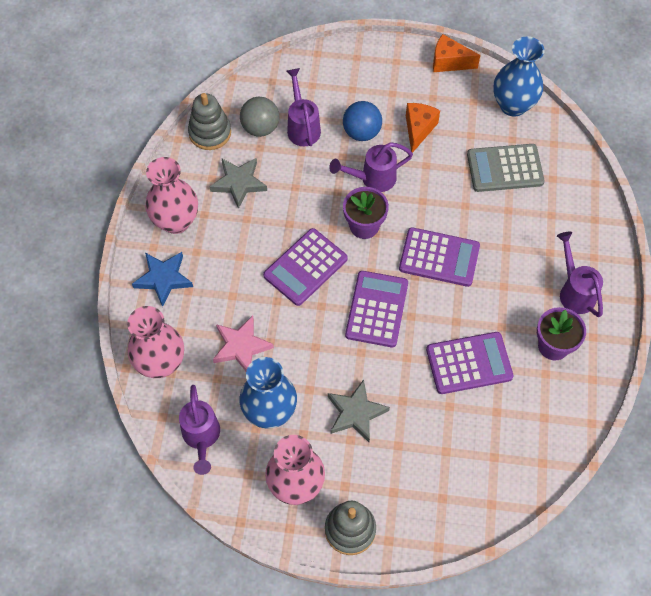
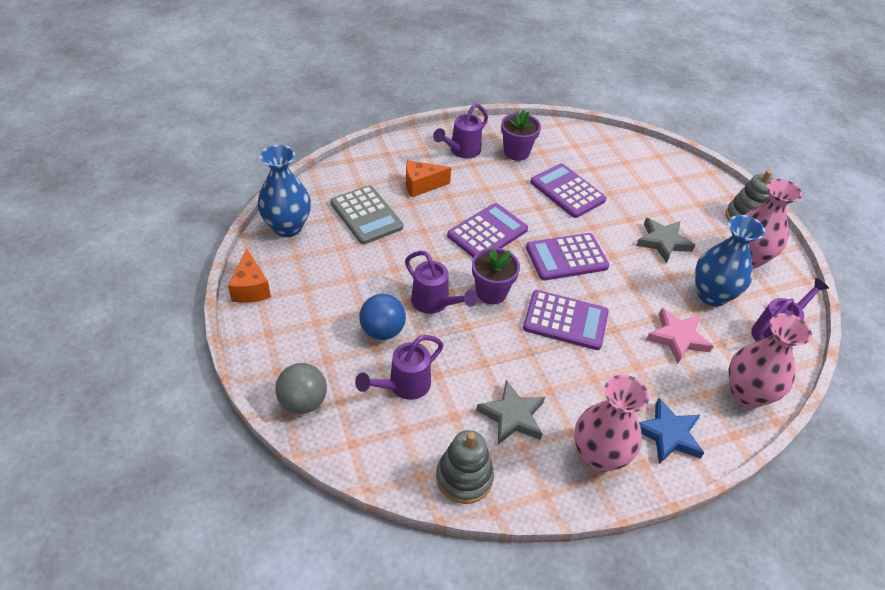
camera: 120 degrees left, 15 degrees down
grey ball [240,96,279,137] -> grey ball moved to [276,363,327,414]
purple calculator [399,227,480,287] -> purple calculator turned 60 degrees clockwise [447,203,528,257]
orange cheese [406,103,440,153] -> orange cheese moved to [406,160,451,197]

